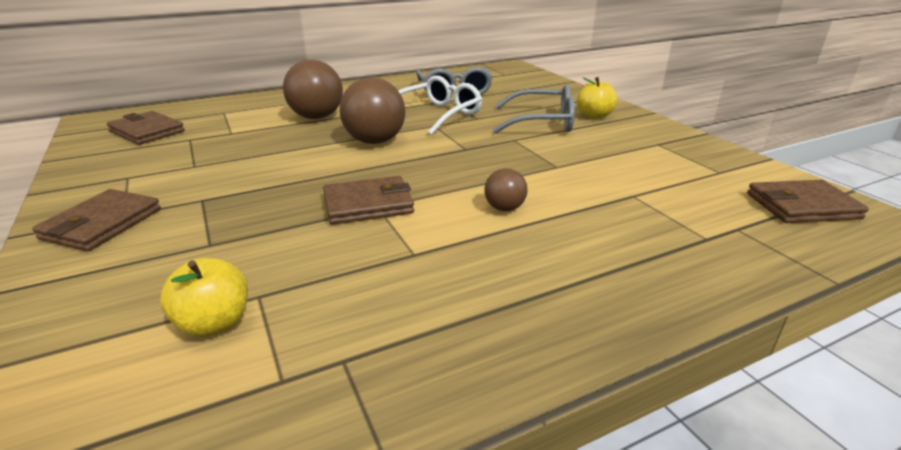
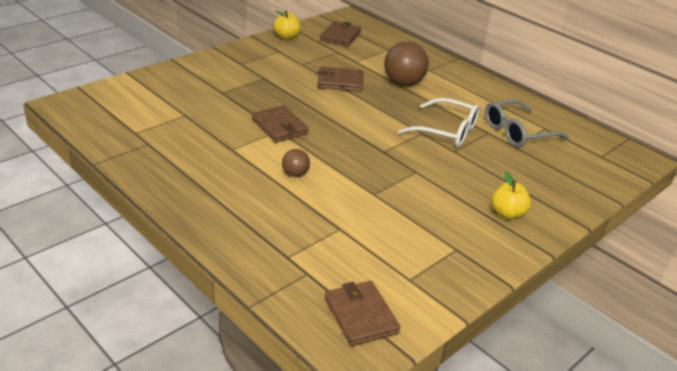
camera: 70 degrees right, 5 degrees up
brown wallet [32,189,161,251] -> brown wallet moved to [318,67,363,92]
yellow apple [160,258,248,337] -> yellow apple moved to [273,11,301,40]
brown ball [340,77,405,144] -> none
grey glasses [493,84,575,134] -> none

